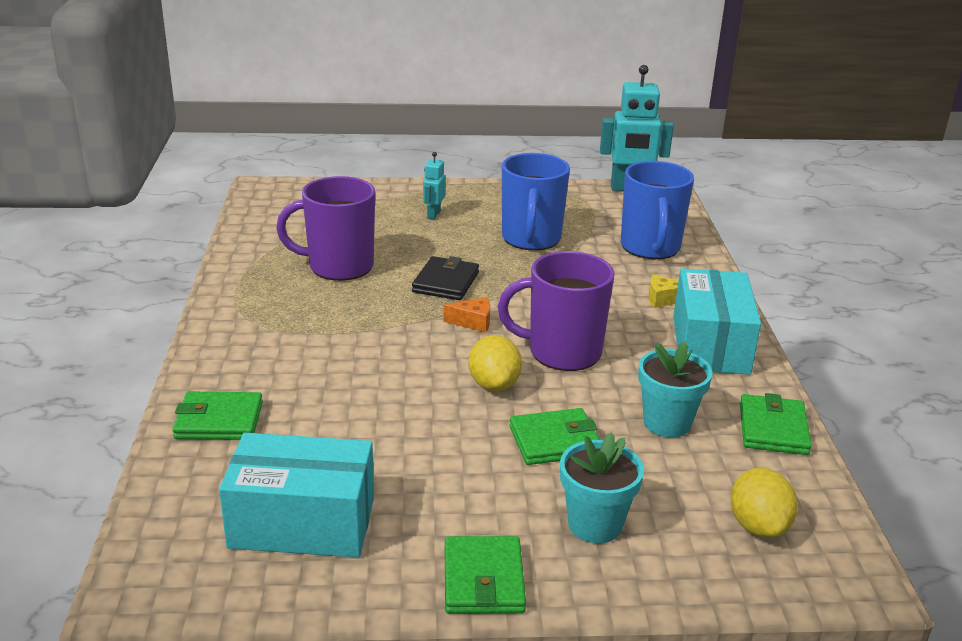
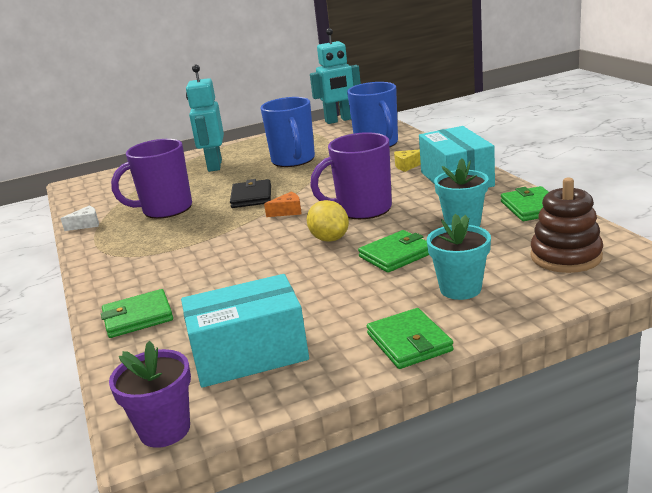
camera: 15 degrees left, 5 degrees down
turquoise robot [423,152,446,219] -> turquoise robot [186,65,224,172], size x2.00
yellow lemon [731,468,798,538] -> brown stacking toy [530,178,603,273]
none -> white cheese [61,206,99,231]
none -> purple flower pot [109,341,191,448]

